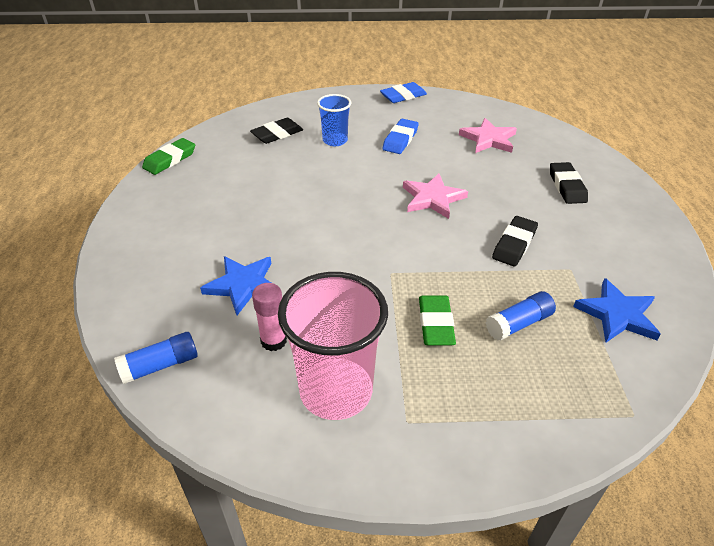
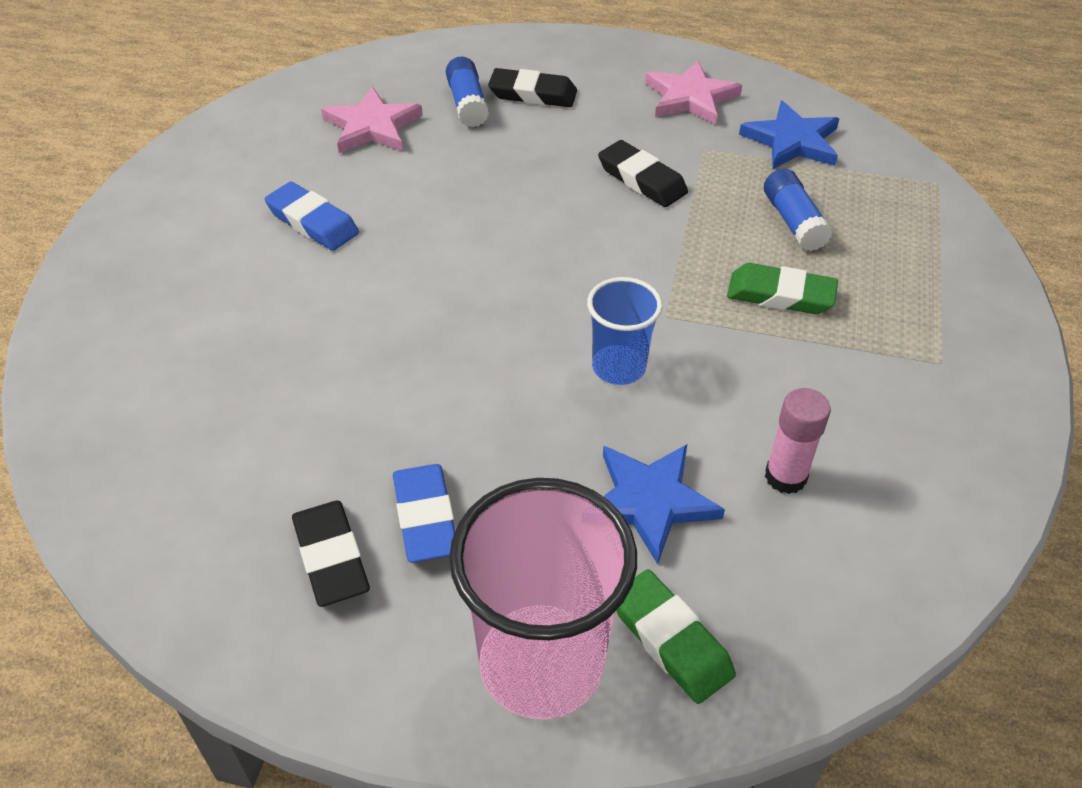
camera: 75 degrees left, 5 degrees up
blue glue stick [114,332,198,384] -> blue glue stick moved to [446,57,489,128]
green eraser [142,138,195,175] -> green eraser moved to [616,569,736,704]
black eraser [250,118,303,144] -> black eraser moved to [292,501,370,607]
pink cup [278,272,388,420] -> pink cup moved to [449,478,637,720]
blue cup [317,94,351,146] -> blue cup moved to [587,277,663,385]
blue eraser [380,82,427,103] -> blue eraser moved to [393,464,455,563]
pink star [403,174,468,219] -> pink star moved to [645,60,742,125]

